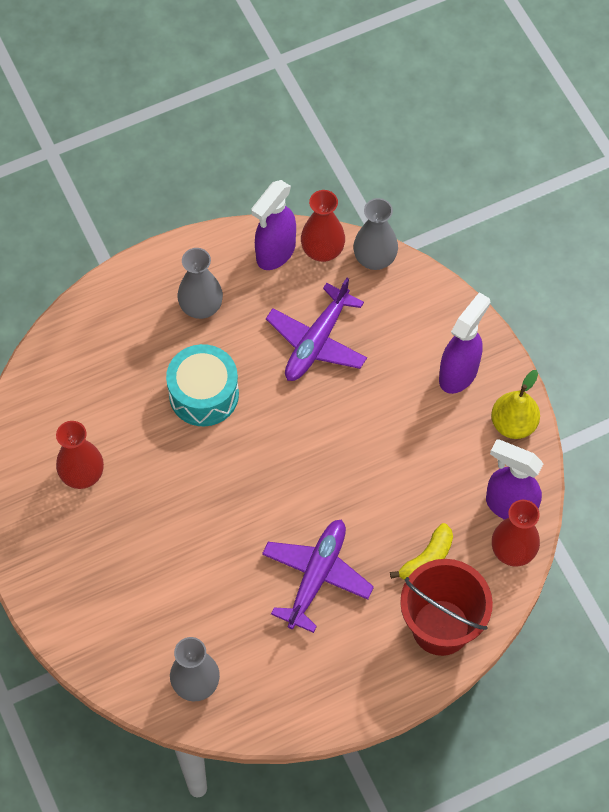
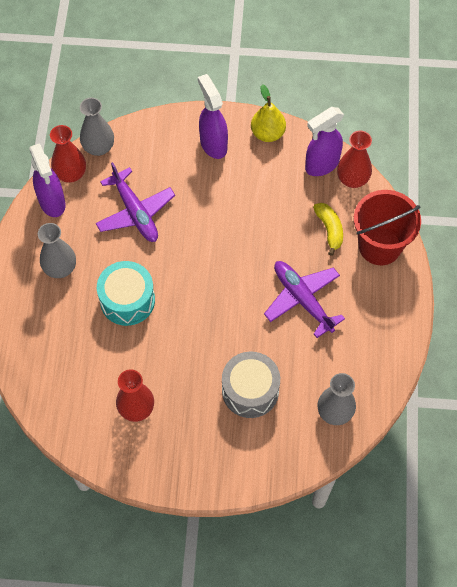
camera: 60 degrees left, 0 degrees up
none -> grey drum [222,352,280,418]

